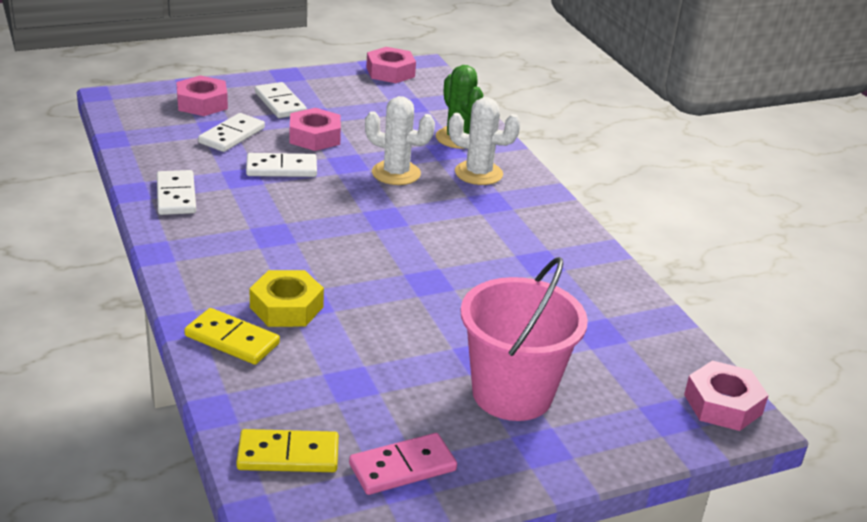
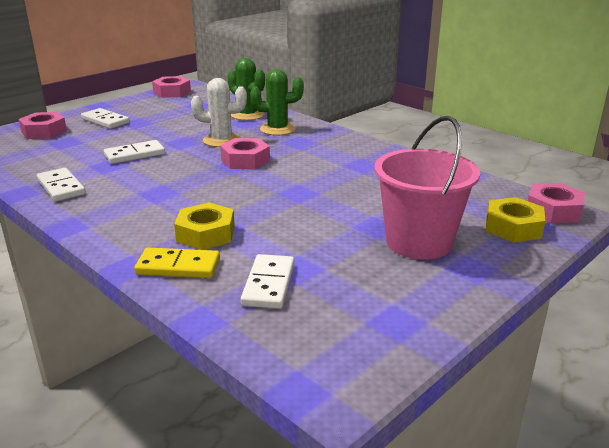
camera: 20 degrees left, 5 degrees down
white domino [198,113,265,152] -> white domino moved to [241,254,294,309]
yellow domino [236,429,339,472] -> none
pink nut [290,108,341,151] -> pink nut moved to [220,138,270,169]
pink domino [349,433,457,495] -> none
white cactus [448,97,521,185] -> green cactus [250,69,304,136]
none -> yellow nut [486,197,545,243]

